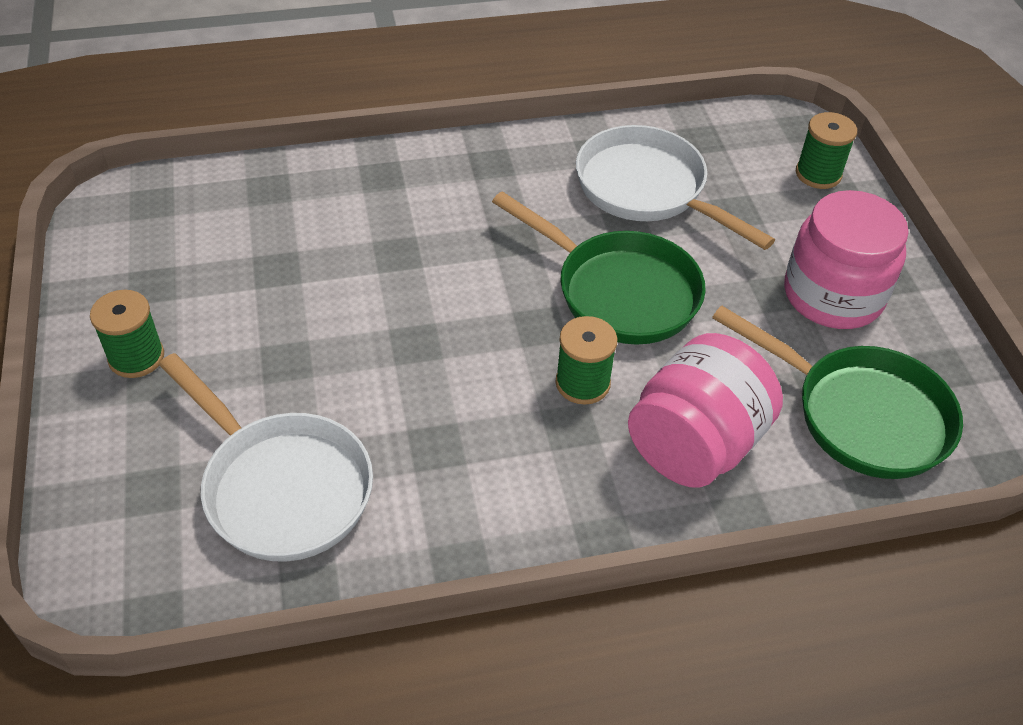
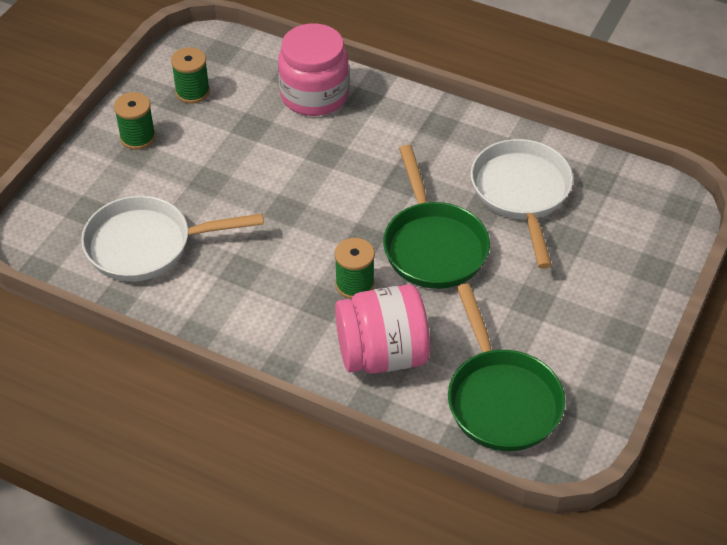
camera: 40 degrees right, 0 degrees up
white pan [159,353,373,561] -> white pan turned 90 degrees clockwise [81,196,264,282]
pink jar [784,190,909,329] -> pink jar moved to [278,23,349,116]
green spool [796,112,857,189] -> green spool moved to [171,47,210,104]

